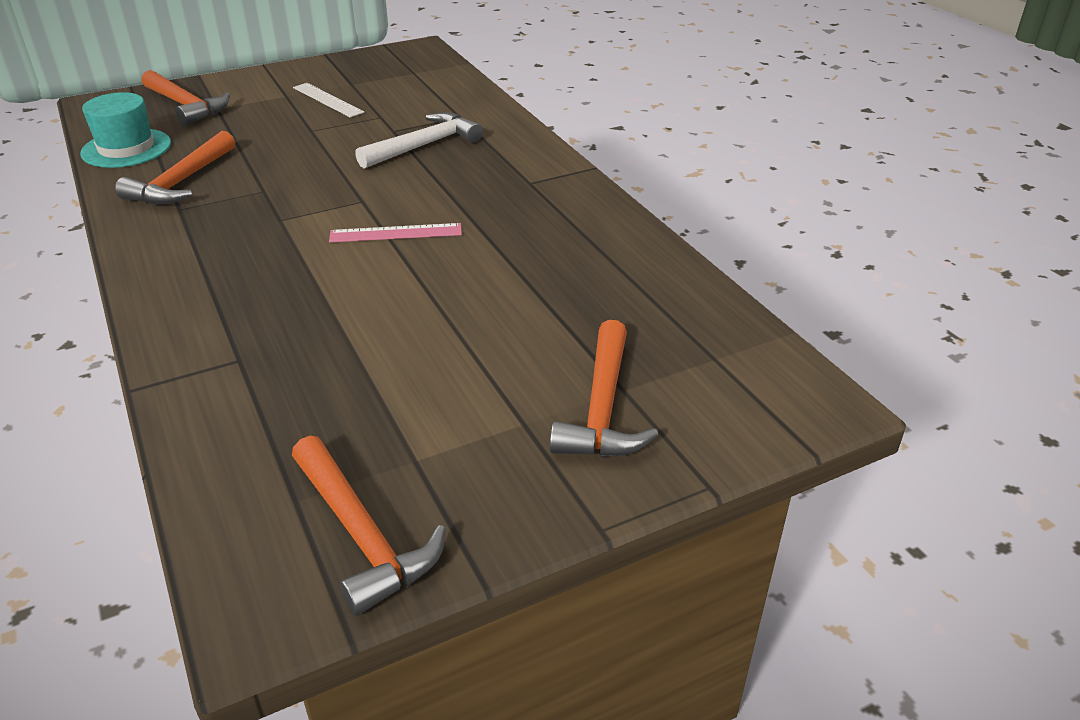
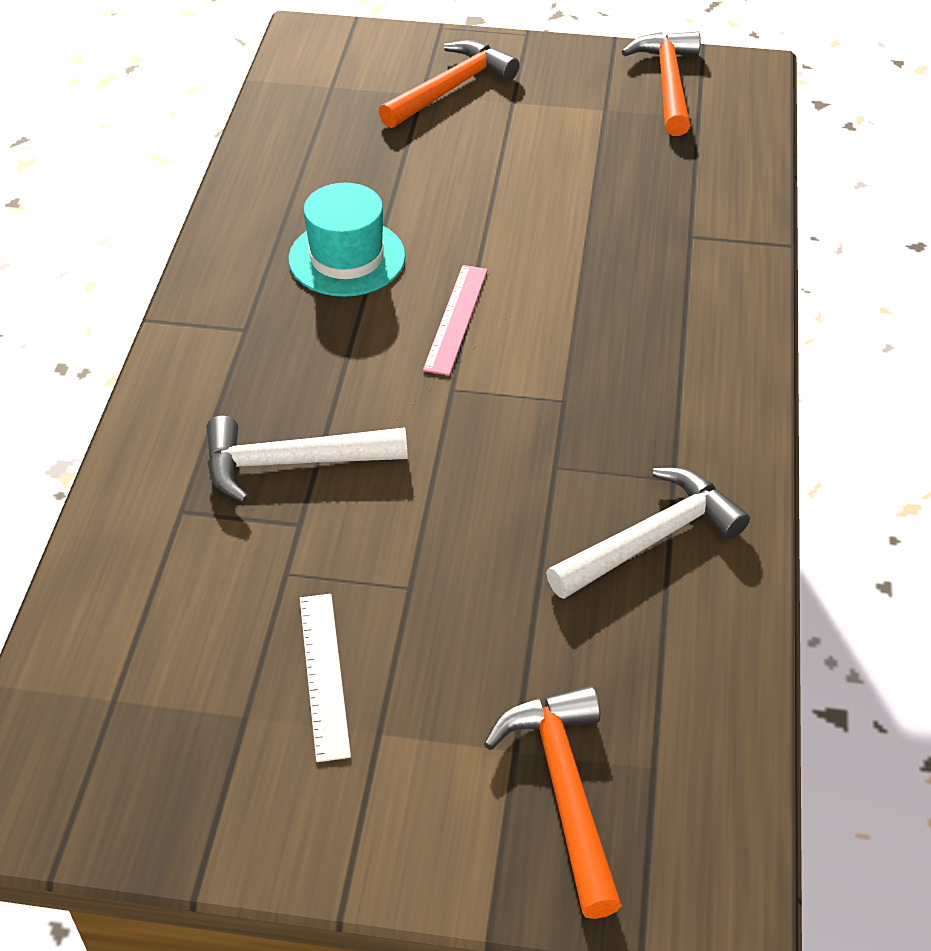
camera: 145 degrees left, 10 degrees up
turquoise hat [80,92,171,168] -> turquoise hat moved to [288,183,406,297]
orange hammer [115,131,235,204] -> white hammer [546,468,750,599]
pink ruler [329,223,462,243] -> pink ruler turned 75 degrees clockwise [423,265,488,376]

